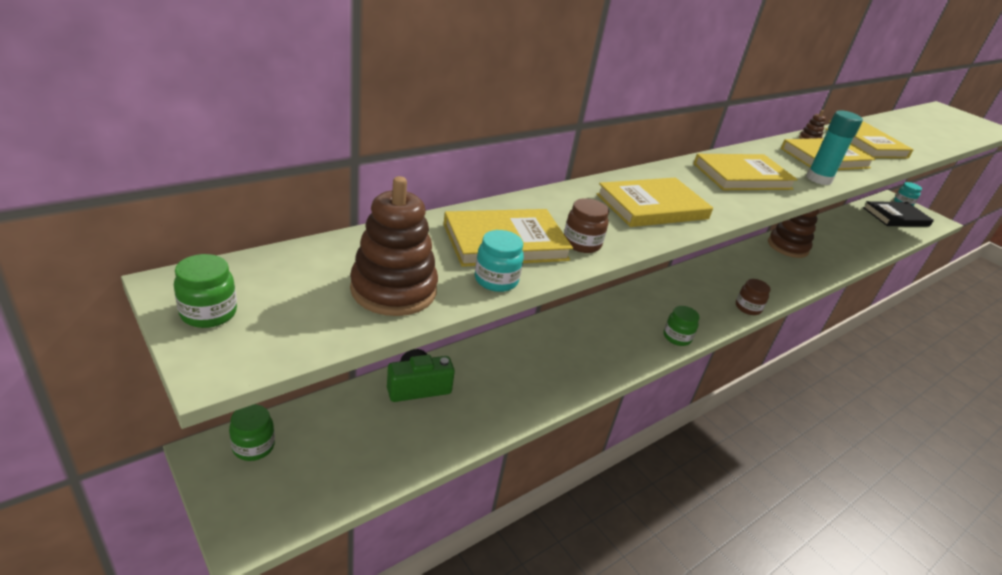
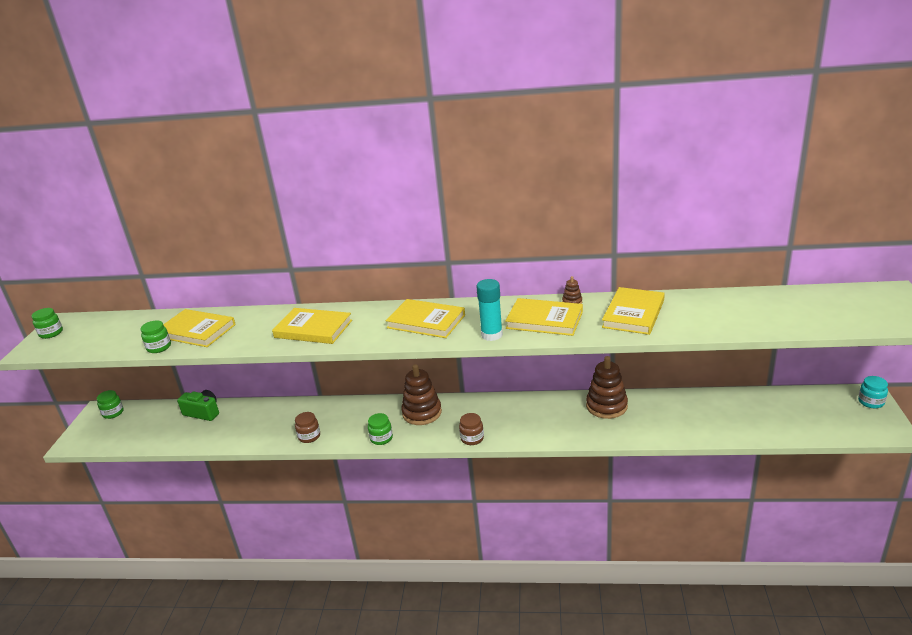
camera: 50 degrees right, 5 degrees down
brown stacking toy [350,176,438,316] -> brown stacking toy moved to [401,364,442,425]
turquoise jar [475,230,524,292] -> green jar [140,320,171,353]
brown jar [564,198,609,253] -> brown jar moved to [295,412,320,443]
black book [863,201,934,227] -> none

